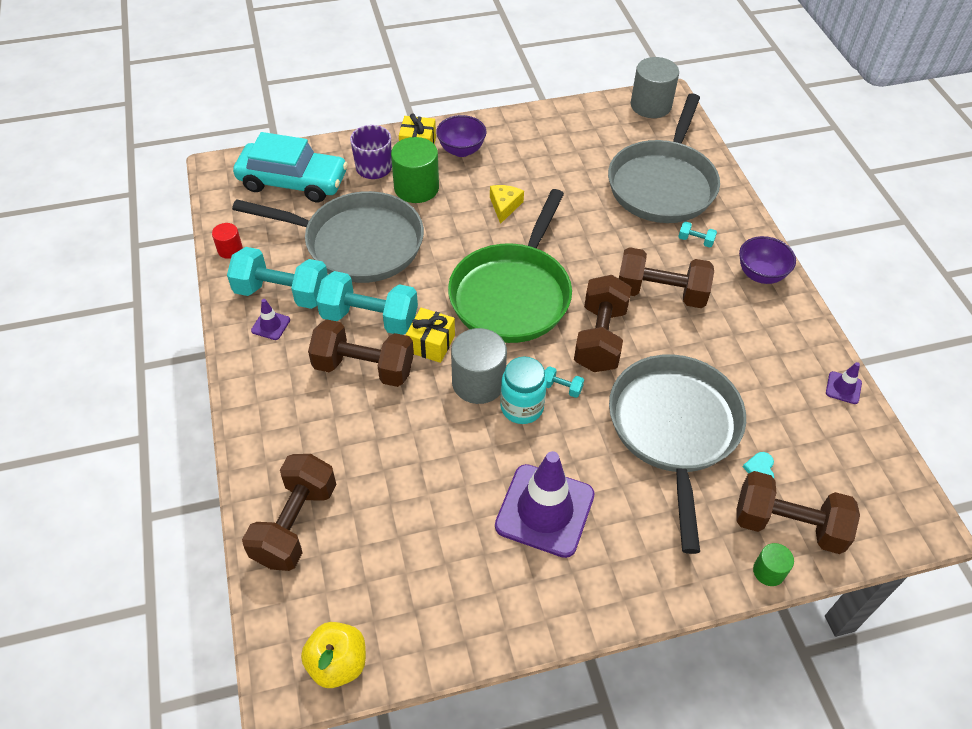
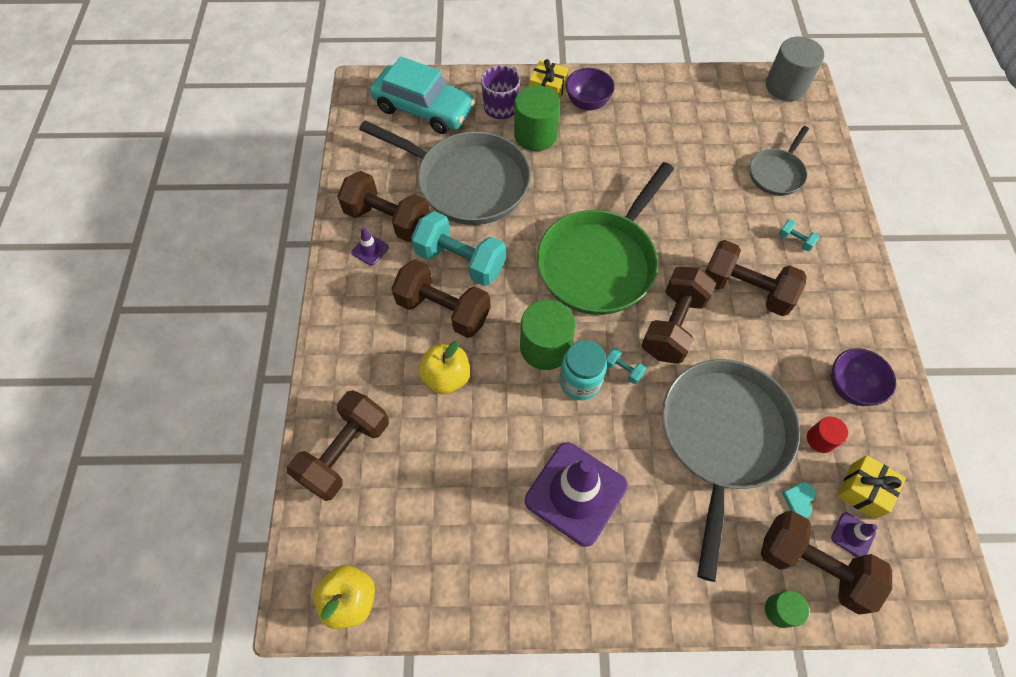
camera: 15 degrees right, 10 degrees up
red cylinder [212,223,243,259] -> red cylinder moved to [807,417,848,453]
turquoise dumbbell [227,247,328,309] -> brown dumbbell [337,171,430,242]
yellow gift [406,308,455,363] -> yellow gift moved to [837,455,906,519]
grey cylinder [451,328,507,404] -> green cylinder [520,300,576,370]
yellow cheese [490,185,524,224] -> none
grey pan [608,93,720,223] -> grey pan [750,126,809,196], size x0.51
purple bowl [739,236,796,284] -> purple bowl moved to [831,348,896,406]
purple traffic cone [826,362,862,404] -> purple traffic cone moved to [831,512,878,557]
none -> yellow apple [418,341,470,394]

